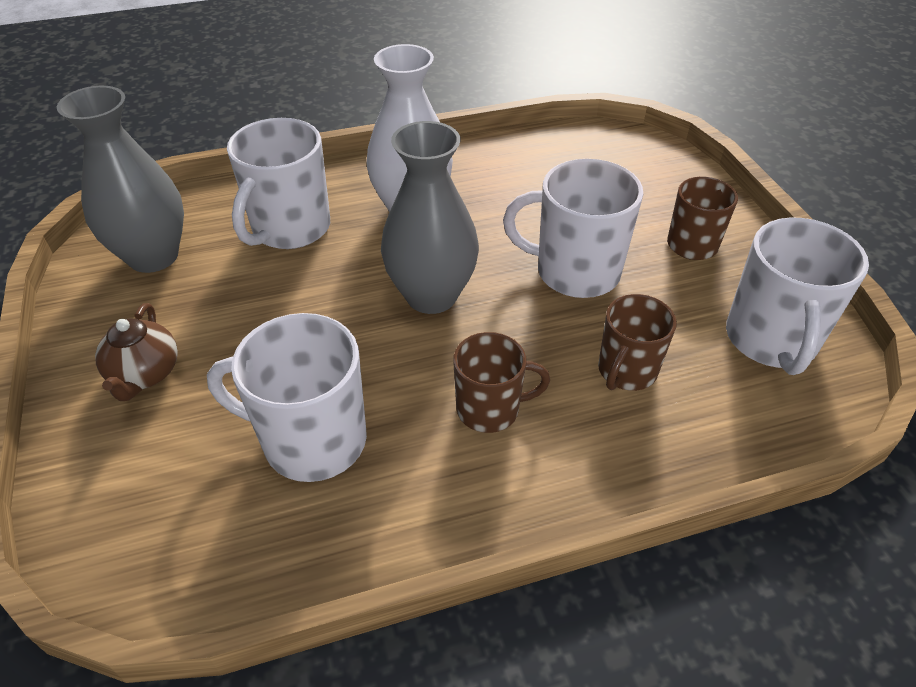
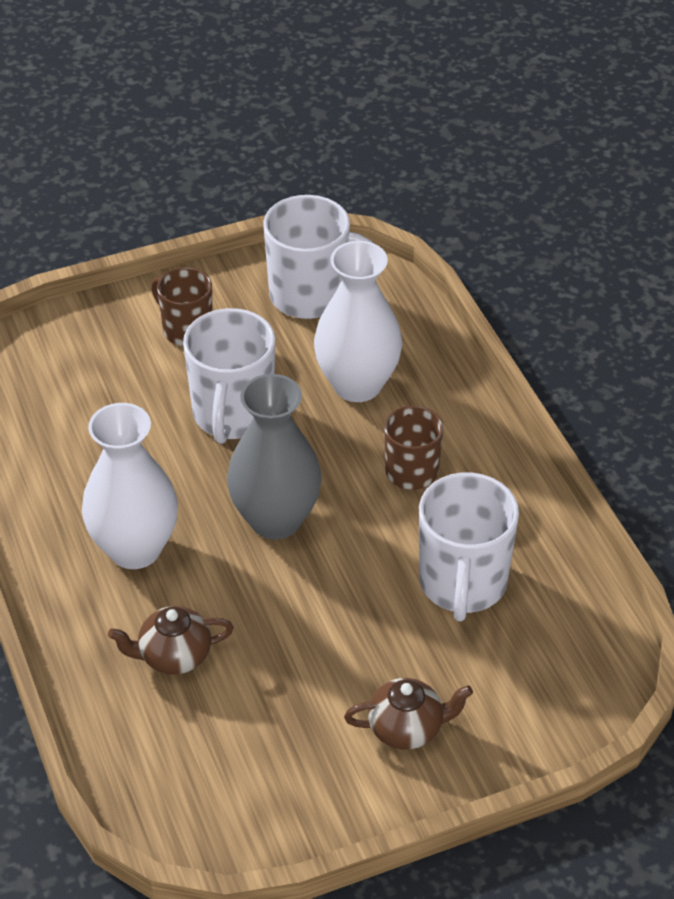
camera: 95 degrees left, 0 degrees up
grey vase [57,86,184,273] -> none
white mug [227,118,330,249] -> brown teapot [108,606,234,675]
brown mug [598,294,677,391] -> white vase [314,241,402,402]

